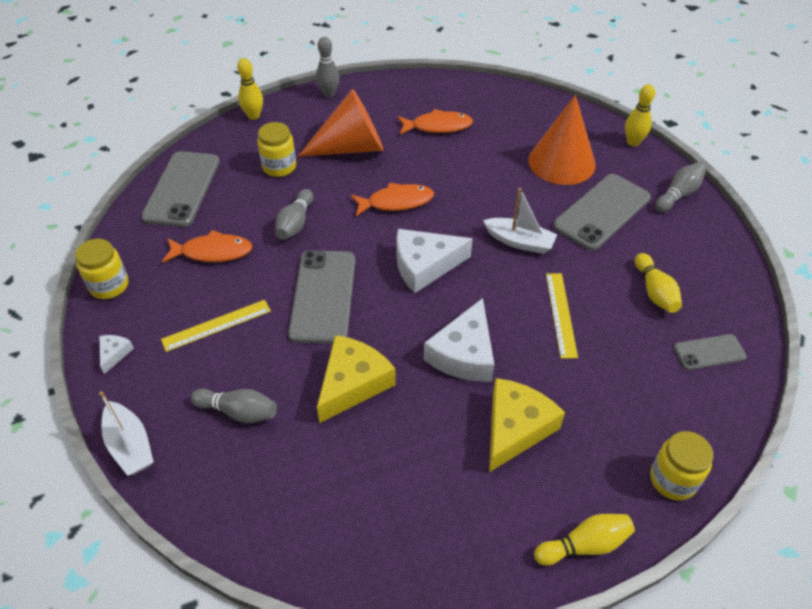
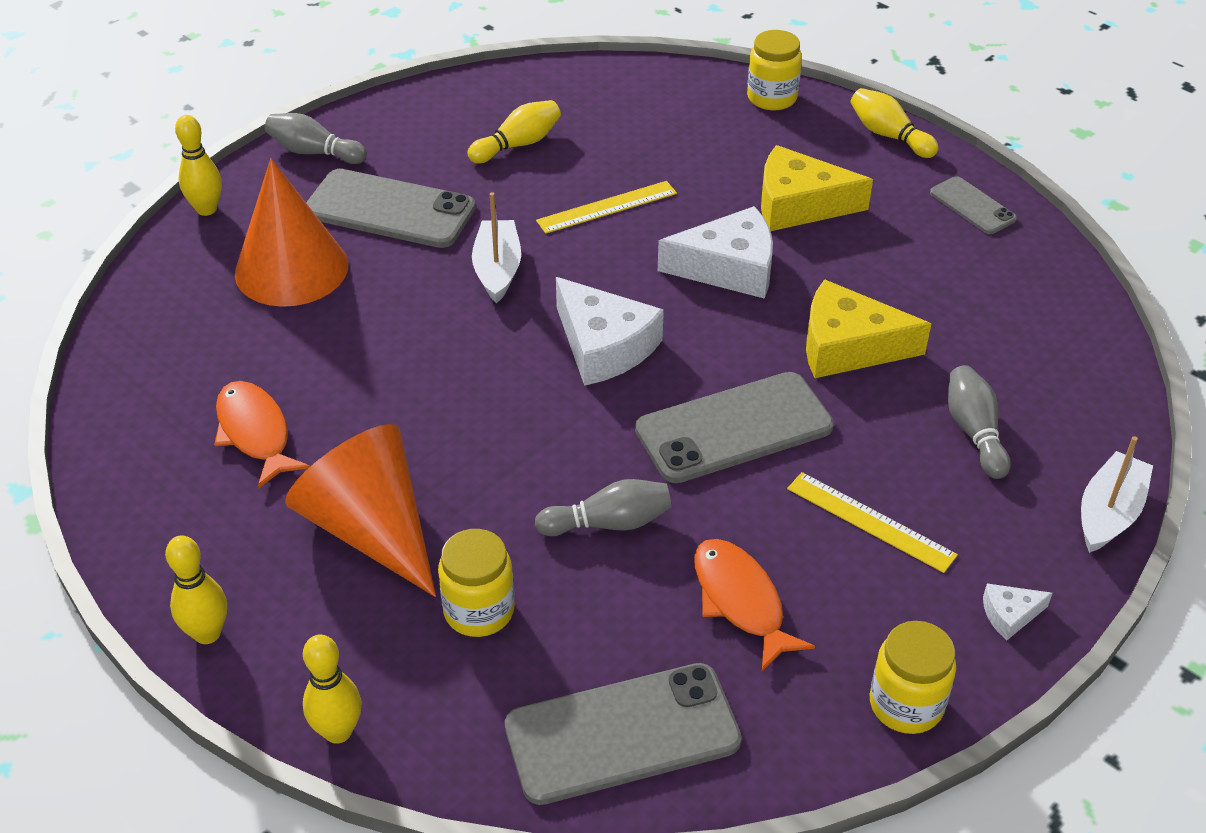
camera: 115 degrees left, 5 degrees down
grey bowling pin [316,37,340,97] -> yellow bowling pin [165,535,227,644]
orange fish [351,183,434,216] -> none
grey phone [674,334,747,370] -> grey phone moved to [930,176,1017,234]

